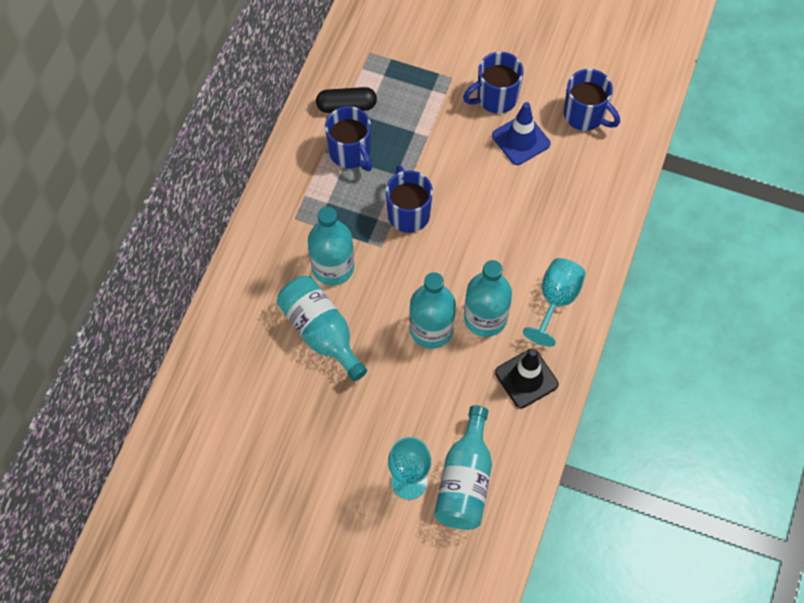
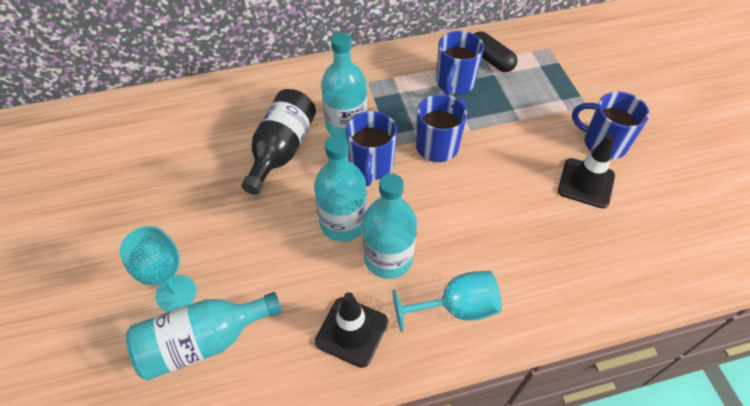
camera: 55 degrees right, 10 degrees down
turquoise bottle [277,276,367,381] -> black bottle [241,89,316,195]
blue traffic cone [492,102,550,165] -> black traffic cone [558,134,615,208]
blue mug [564,69,620,131] -> blue mug moved to [346,111,397,186]

